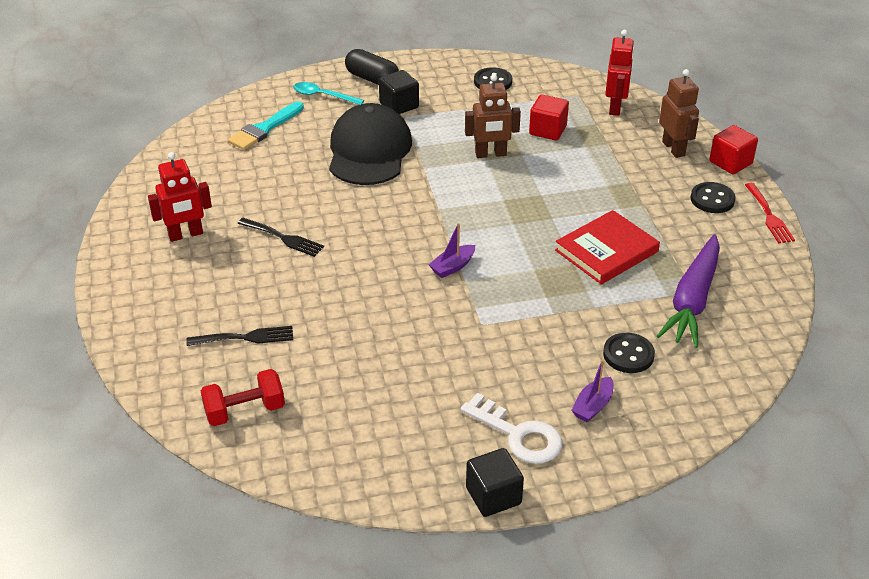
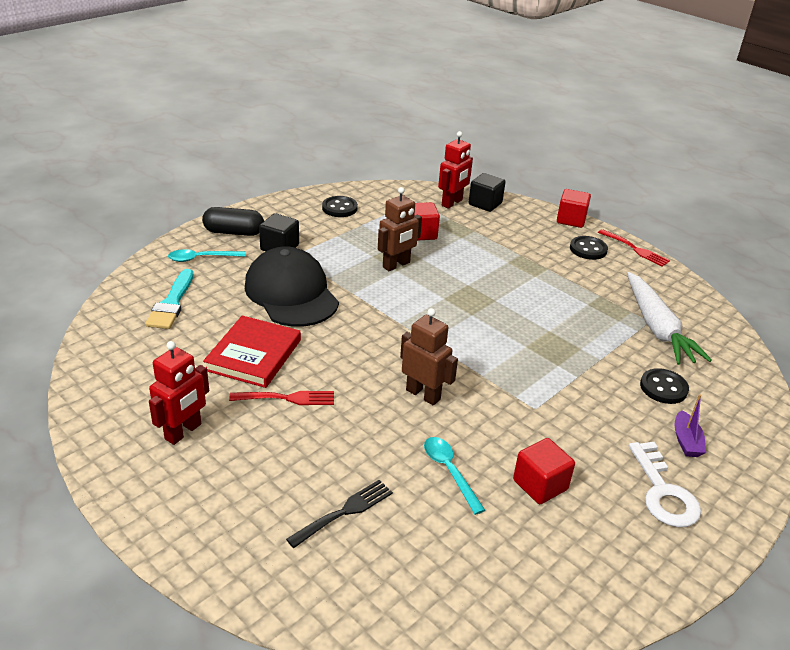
camera: 35 degrees left, 5 degrees down
red dumbbell [201,369,285,426] -> none
black fork [237,218,324,257] -> red fork [229,391,334,405]
purple boat [429,223,475,278] -> none
white key [460,392,562,464] -> white key turned 75 degrees clockwise [629,442,701,527]
black cube [466,448,524,517] -> black cube moved to [469,173,505,212]
red book [555,210,660,284] -> red book moved to [203,316,301,388]
red robot [605,30,634,116] -> red robot turned 60 degrees clockwise [438,131,473,209]
purple carrot [657,234,720,348] -> white carrot [627,272,712,365]
brown robot [659,69,699,158] -> brown robot moved to [400,308,458,406]
none -> turquoise spoon [424,437,485,515]
none -> red cube [513,438,575,504]

